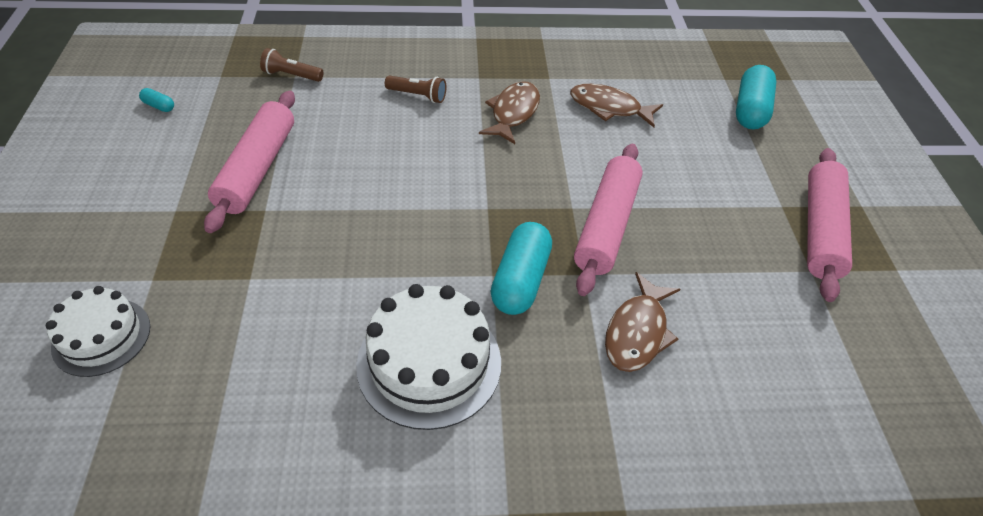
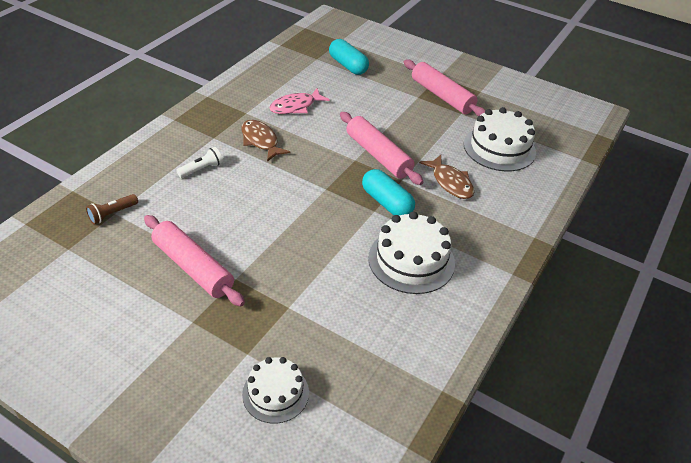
camera: 55 degrees left, 5 degrees down
turquoise capsule [139,88,174,112] -> none
brown flashlight [385,76,446,103] -> white flashlight [176,147,223,178]
brown fish [570,84,663,127] -> pink fish [269,88,330,114]
none -> white cake [464,107,536,171]

